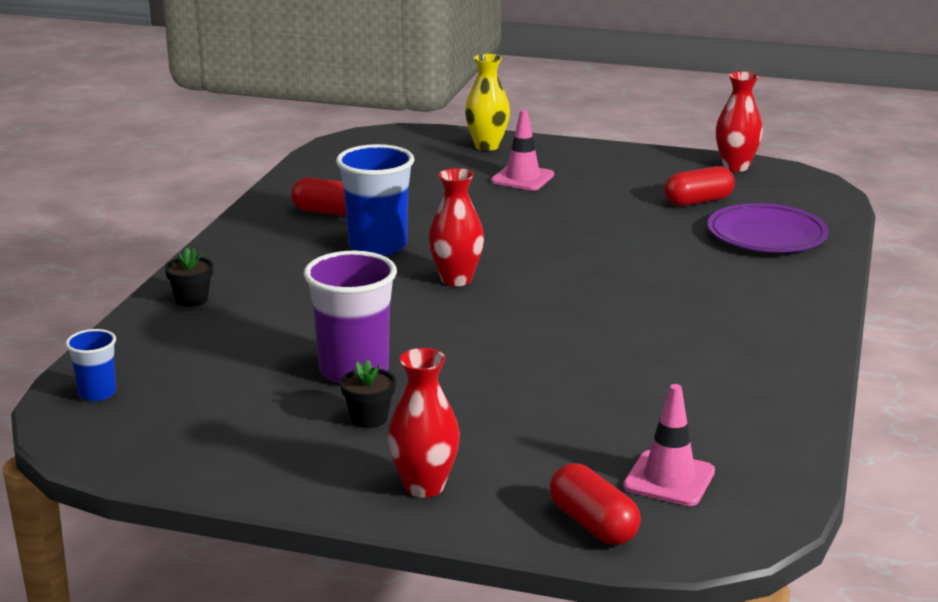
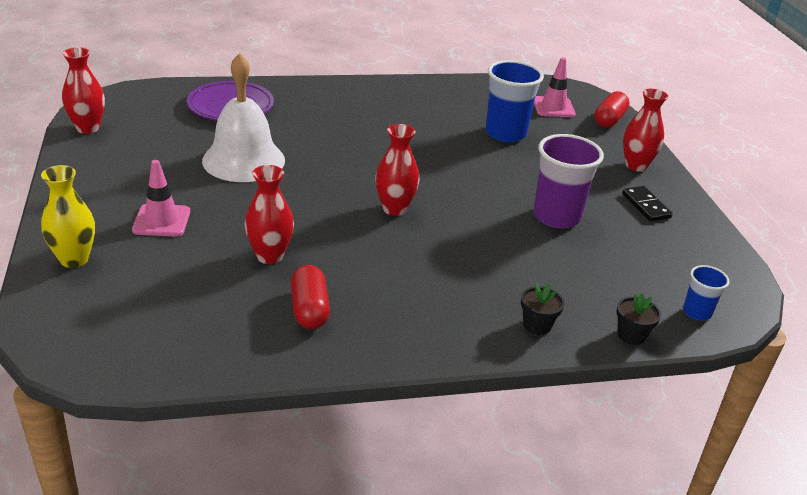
camera: 120 degrees left, 10 degrees up
blue cup [336,144,414,256] -> blue cup moved to [485,60,544,142]
black flower pot [340,359,396,428] -> black flower pot moved to [616,294,661,345]
red capsule [664,166,735,206] -> none
none -> white bell [202,53,285,182]
none -> red vase [244,165,294,264]
none -> black domino [622,186,673,221]

